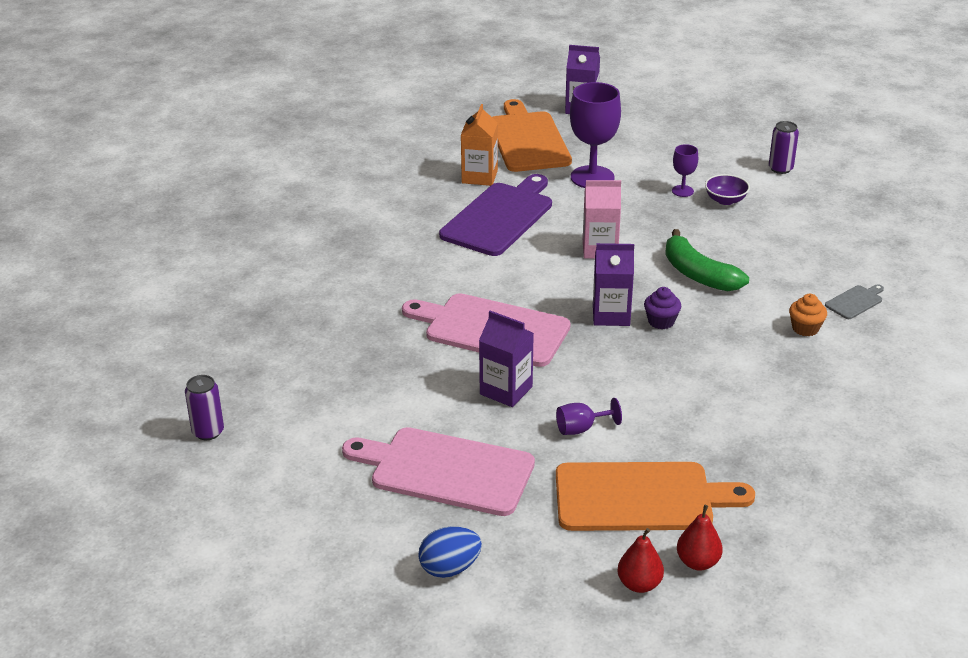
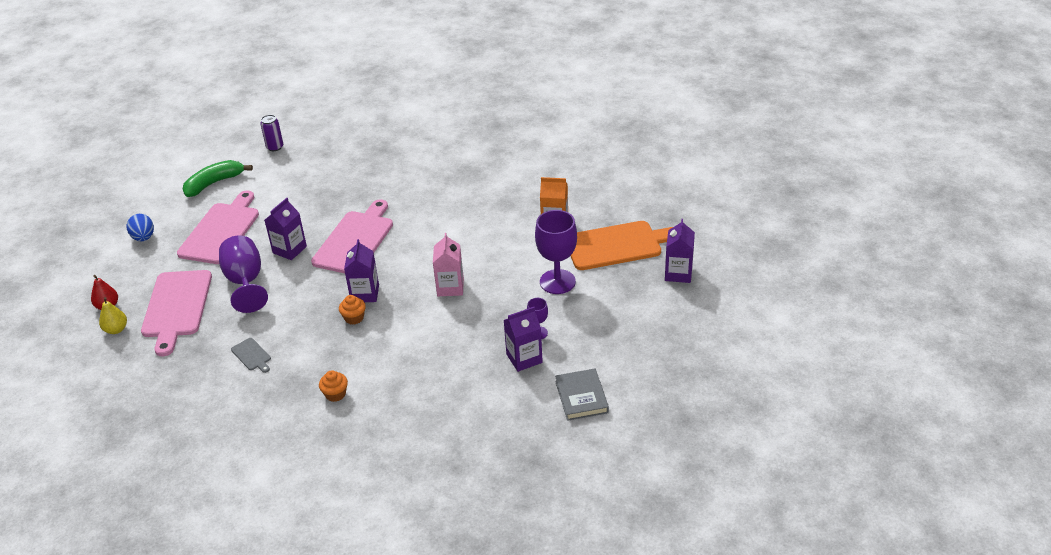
camera: 90 degrees right, 5 degrees up
purple cutting board [439,174,552,256] -> none
purple goblet [556,398,622,435] -> purple goblet [219,235,268,313], size x2.04
orange cutting board [556,462,755,531] -> pink cutting board [141,270,212,356]
purple cupcake [644,287,681,329] -> orange cupcake [339,295,366,325]
green banana [665,229,749,291] -> green banana moved to [183,160,253,197]
red pear [677,505,723,570] -> yellow pear [99,297,127,334]
purple bowl [705,174,750,205] -> purple carton [504,307,543,372]
purple can [769,121,799,174] -> grey book [555,369,609,421]
grey cutting board [825,284,884,319] -> grey cutting board moved to [231,338,271,373]

